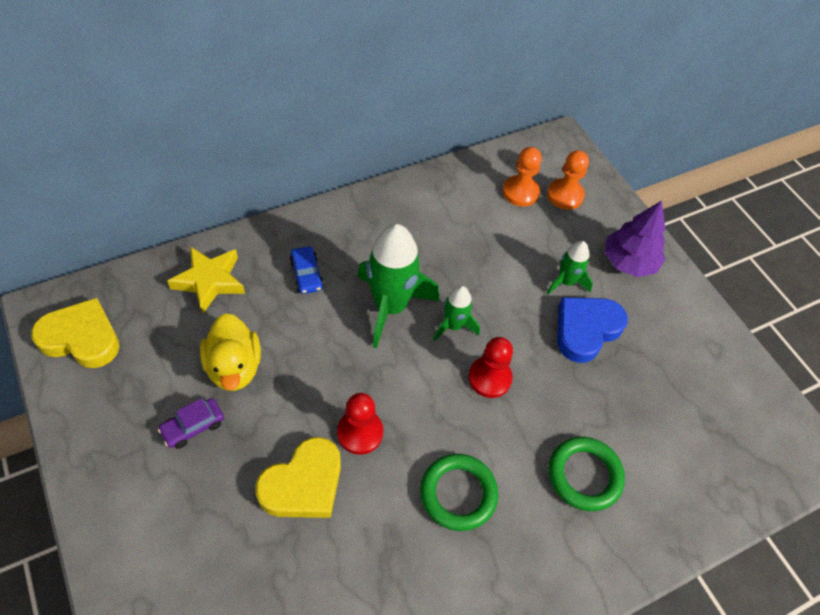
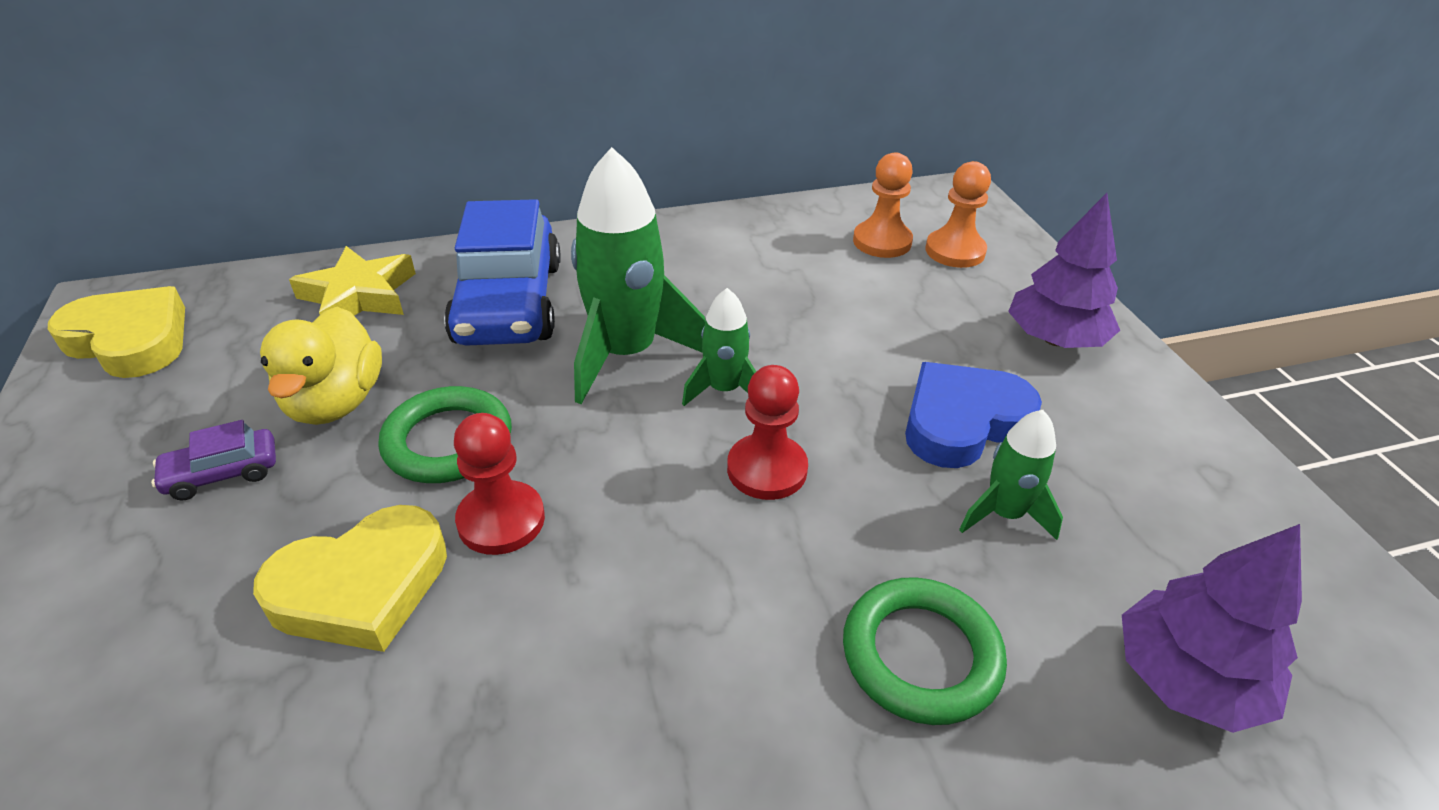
camera: 15 degrees right, 15 degrees down
blue car [290,246,324,294] -> blue car [444,199,561,345], size x2.25
green ring [420,454,498,531] -> green ring moved to [378,386,512,483]
green rocket [547,241,593,294] -> green rocket moved to [959,410,1063,540]
none -> purple tree [1122,524,1302,733]

